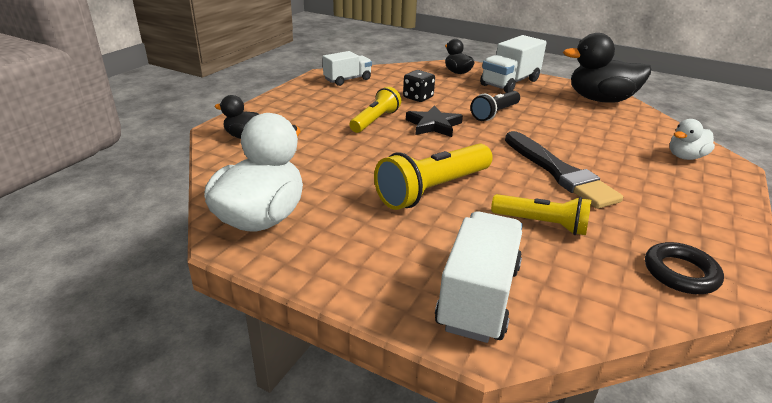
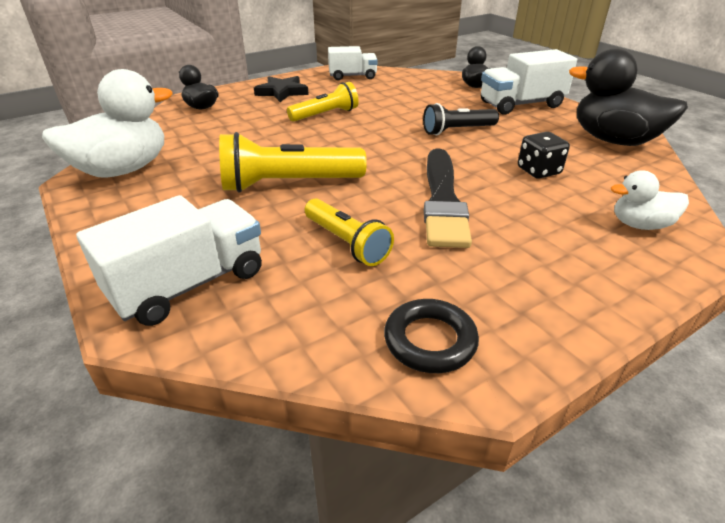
camera: 30 degrees right, 5 degrees up
black dice [403,70,435,102] -> black dice moved to [518,132,570,179]
black star [406,105,463,137] -> black star moved to [254,76,309,102]

